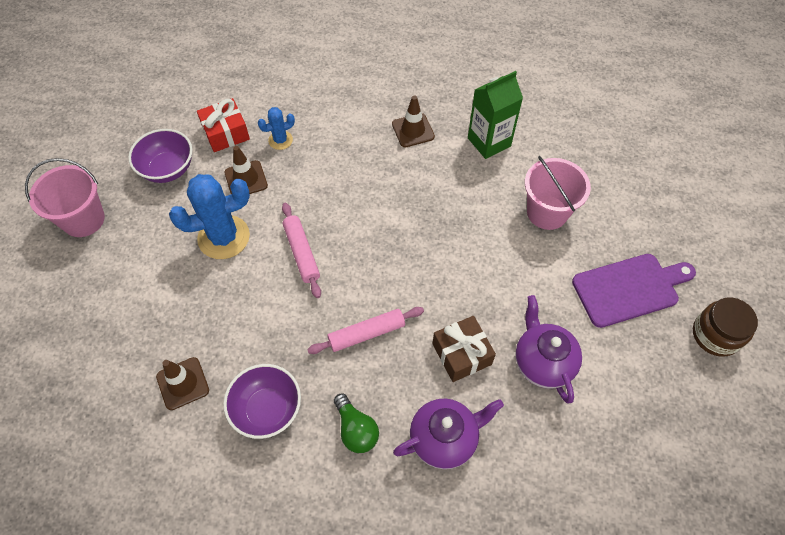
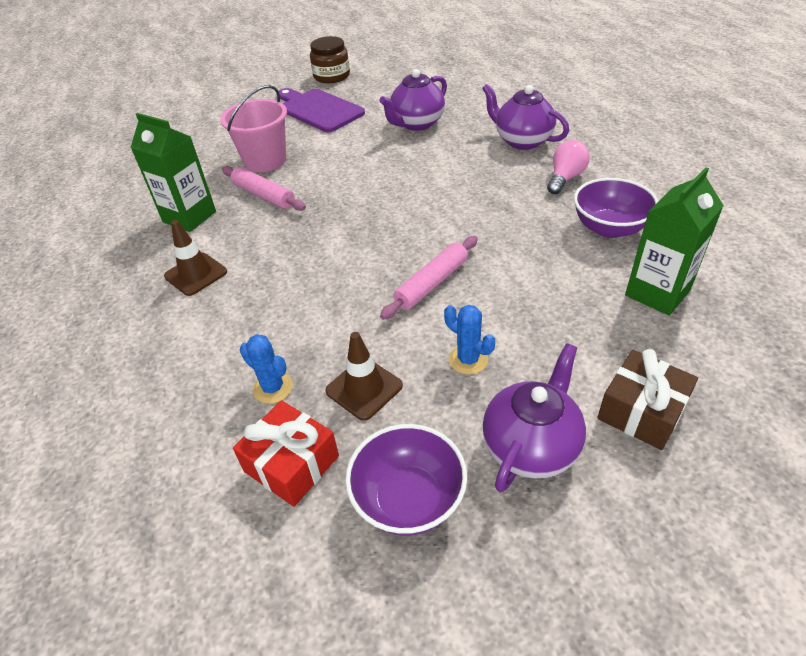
camera: 115 degrees left, 15 degrees down
pink bucket [25,158,105,237] -> none
brown traffic cone [156,357,209,410] -> green carton [625,167,724,316]
blue cactus [169,174,250,259] -> blue cactus [444,305,495,375], size x0.51
pink rolling pin [307,307,424,354] -> pink rolling pin moved to [222,166,306,211]
green light bulb [334,393,379,453] -> pink light bulb [547,140,590,194]
brown gift [432,316,496,382] -> brown gift moved to [597,349,698,450]
none -> purple teapot [482,343,586,492]

